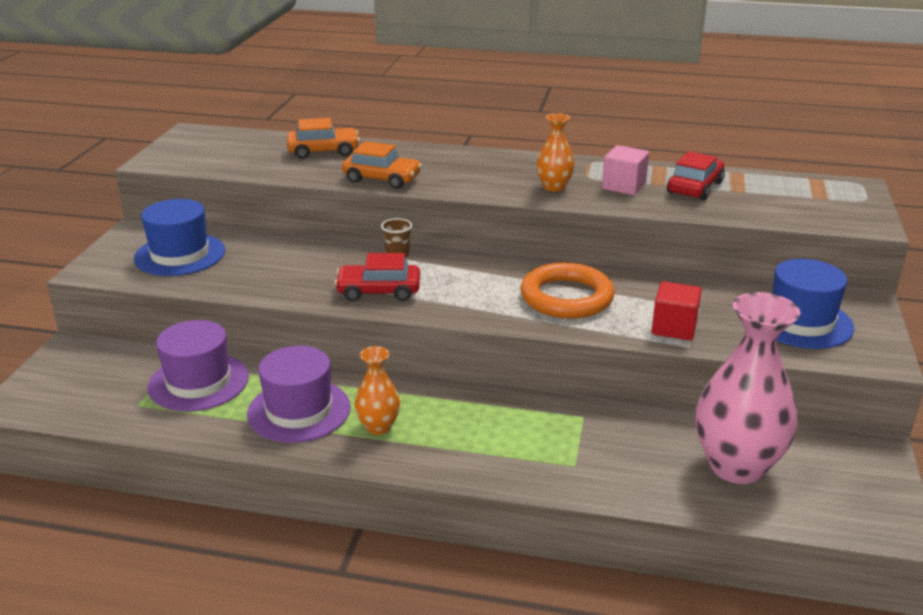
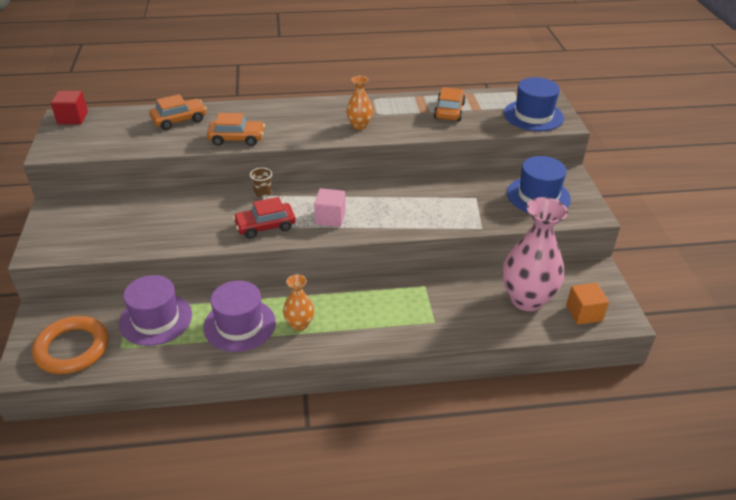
camera: 20 degrees left, 10 degrees up
blue hat [134,199,225,276] -> blue hat moved to [504,77,564,131]
orange ring [521,263,615,319] -> orange ring moved to [32,316,109,374]
pink cube [602,145,649,195] -> pink cube moved to [314,188,346,227]
red cube [652,281,702,341] -> red cube moved to [51,91,88,124]
red car [667,151,725,200] -> orange car [434,87,466,121]
none -> orange cube [566,283,609,325]

